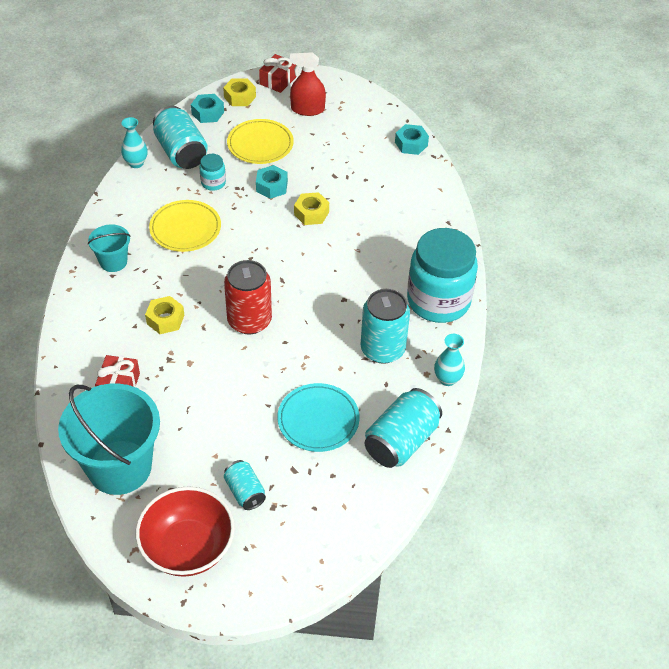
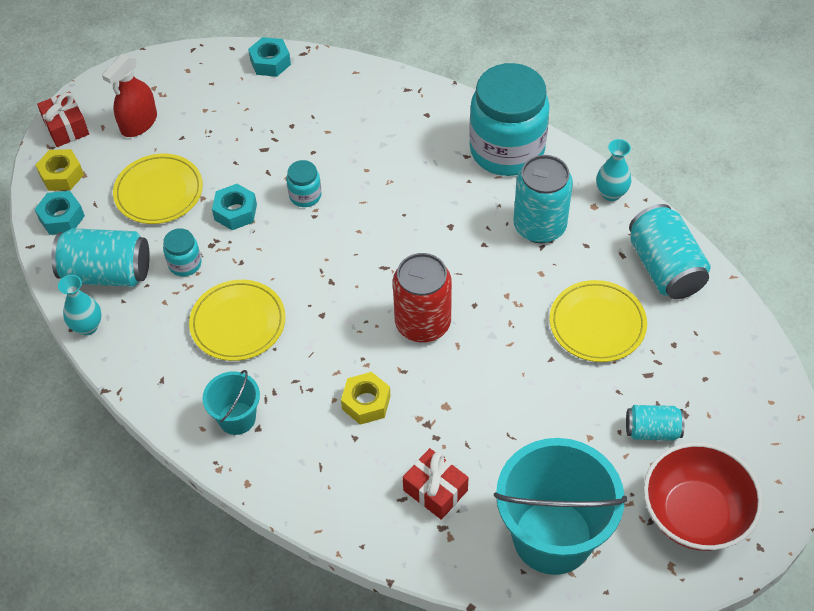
camera: 55 degrees left, 5 degrees up
turquoise plate [277,383,360,452] -> yellow plate [550,280,647,362]
yellow nut [294,192,329,225] -> turquoise jar [286,160,322,207]

